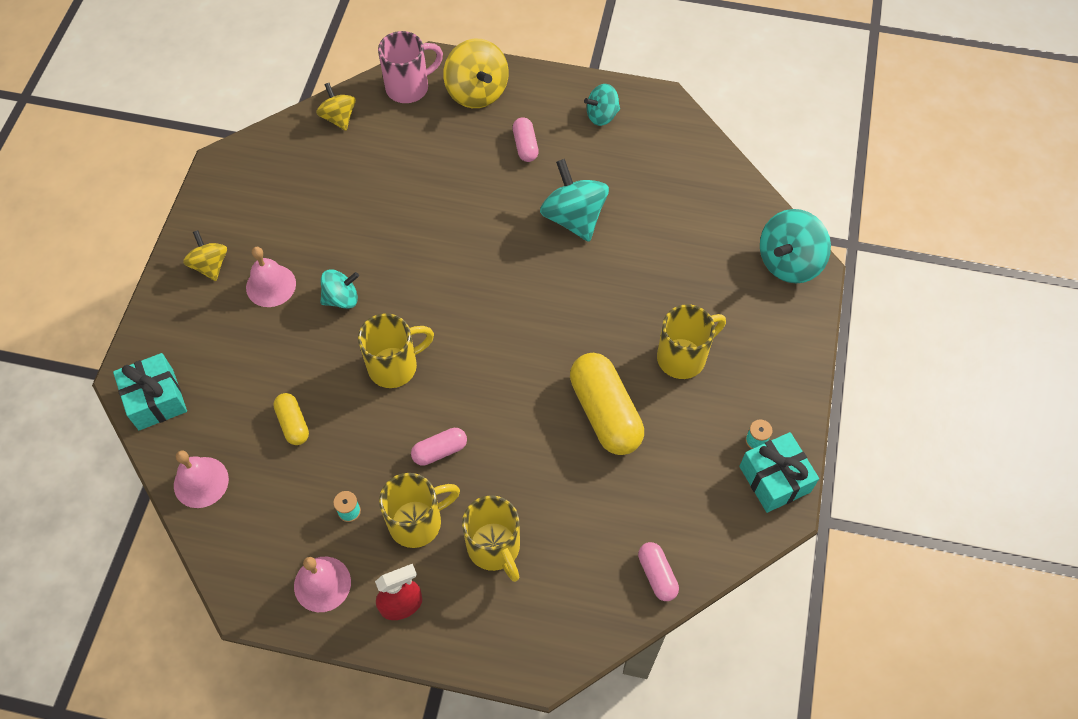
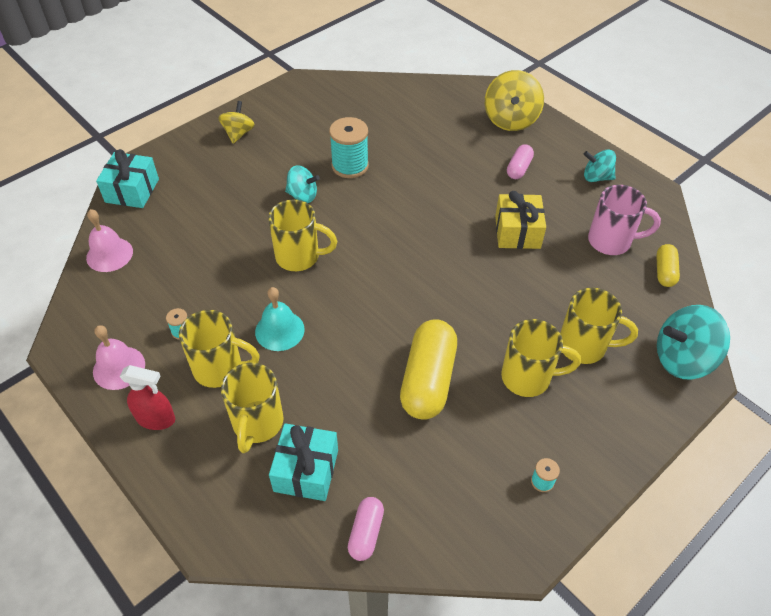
camera: 35 degrees right, 10 degrees down
pink bell [246,247,296,307] -> none
yellow capsule [273,393,309,445] -> yellow capsule moved to [656,244,680,287]
yellow spinning top [316,83,356,131] -> none
pink mug [378,31,443,103] -> pink mug moved to [588,185,661,255]
pink capsule [411,428,467,466] -> turquoise bell [255,287,305,351]
turquoise spinning top [540,159,609,242] -> yellow gift [495,191,546,249]
turquoise gift [739,432,819,513] -> turquoise gift moved to [269,423,338,501]
none -> turquoise spool [329,117,369,178]
none -> yellow mug [560,288,638,364]

